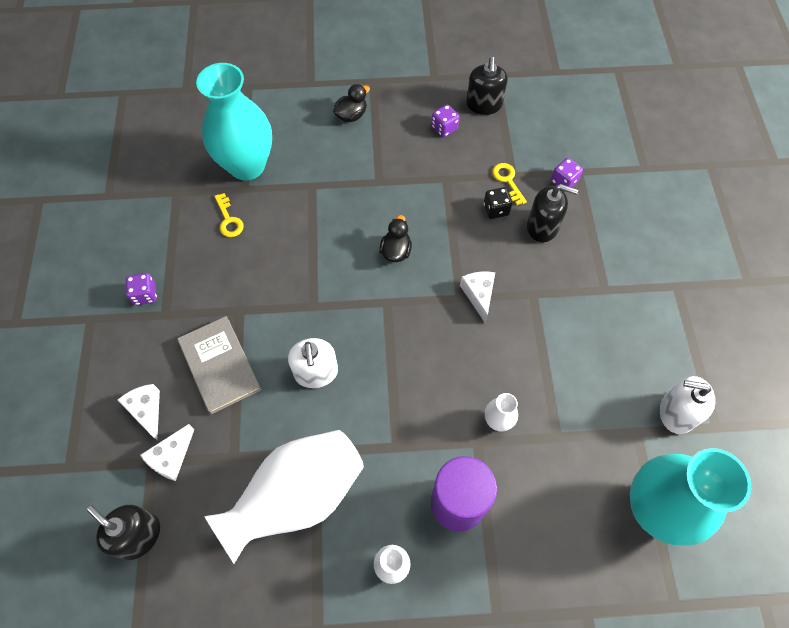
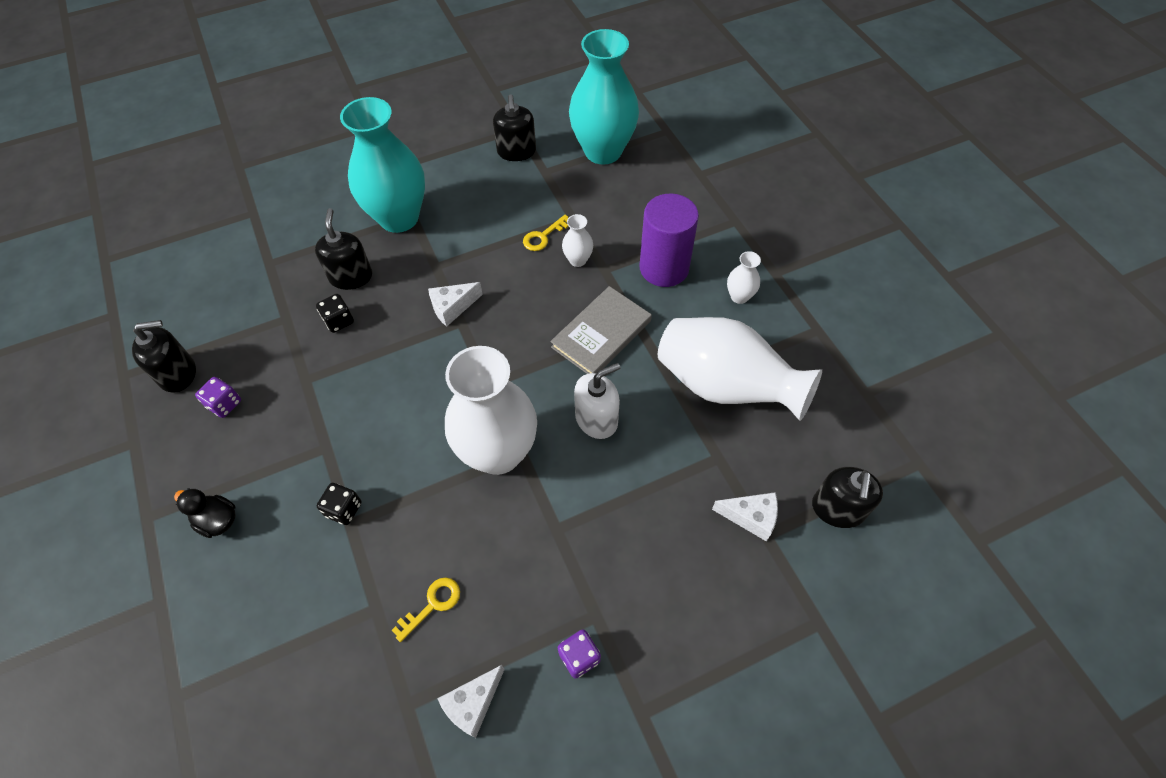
camera: 110 degrees left, 5 degrees down
white cheese [118,384,160,440] -> white cheese moved to [437,665,505,738]
grey book [177,316,261,414] -> grey book moved to [550,286,652,374]
turquoise vase [196,63,272,180] -> turquoise vase moved to [340,97,425,233]
black duck [379,215,412,262] -> none
yellow key [492,163,527,205] -> yellow key moved to [523,215,569,251]
purple dice [551,158,583,192] -> none
white soap dispenser [660,376,715,434] -> black soap dispenser [493,94,536,161]
none -> black dice [317,483,362,525]
none -> white vase [445,346,537,475]

